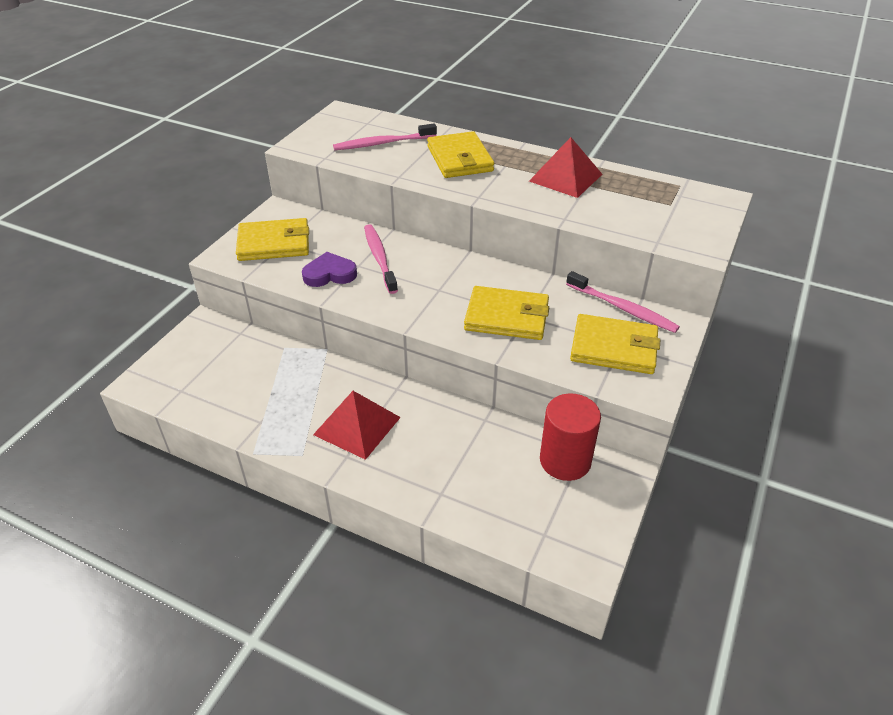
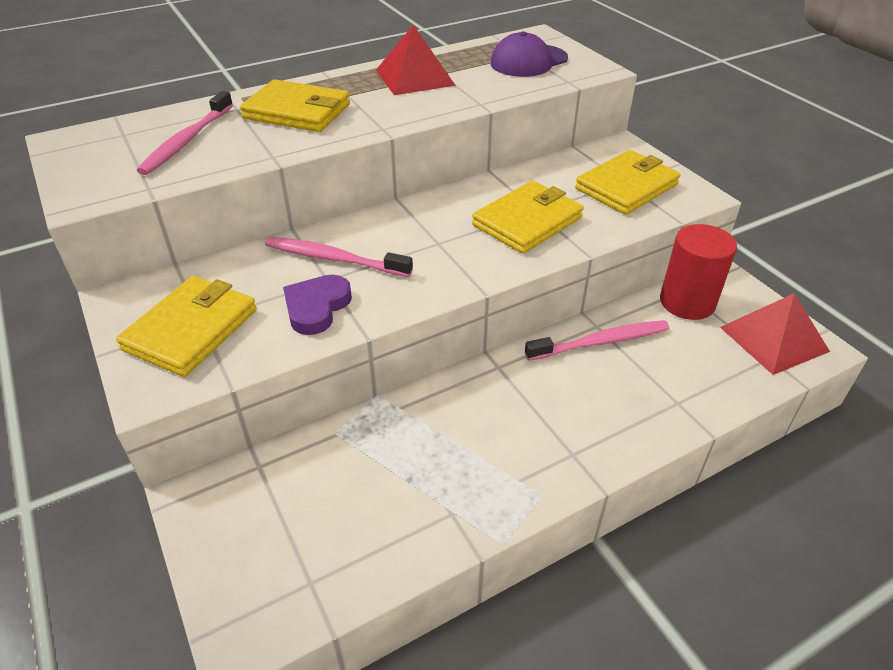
camera: 55 degrees left, 0 degrees up
red pyramid [313,391,401,460] -> red pyramid moved to [720,293,830,375]
pink toothbrush [566,271,680,333] -> pink toothbrush moved to [525,320,669,361]
none -> purple cap [491,31,568,77]

